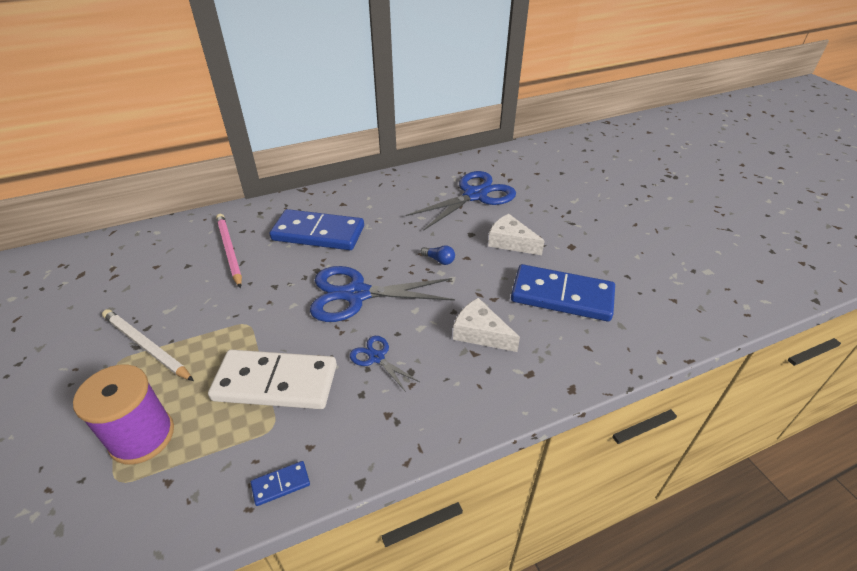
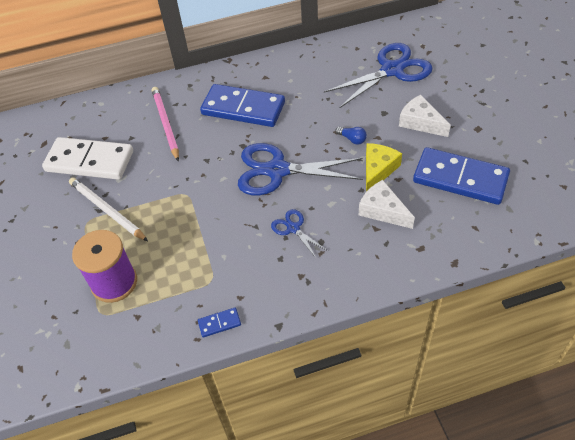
camera: 10 degrees right, 10 degrees up
white domino [208,350,337,409] -> white domino moved to [42,137,133,180]
none -> yellow cheese [366,143,402,192]

